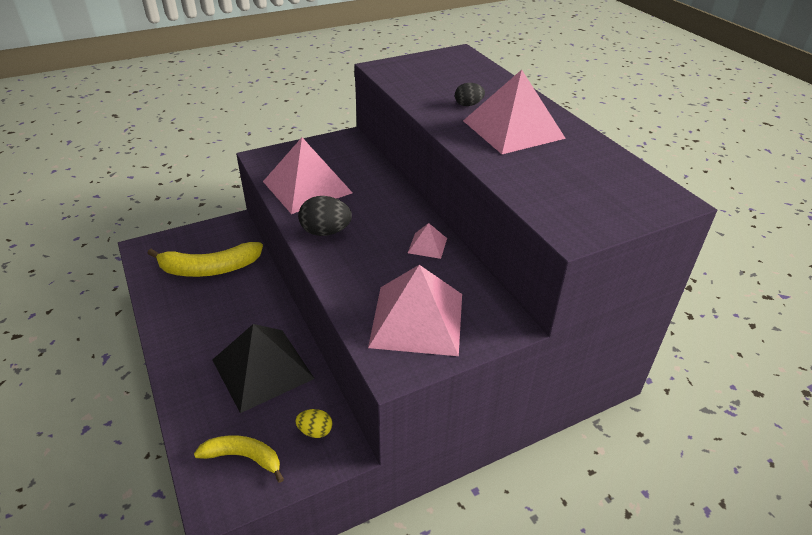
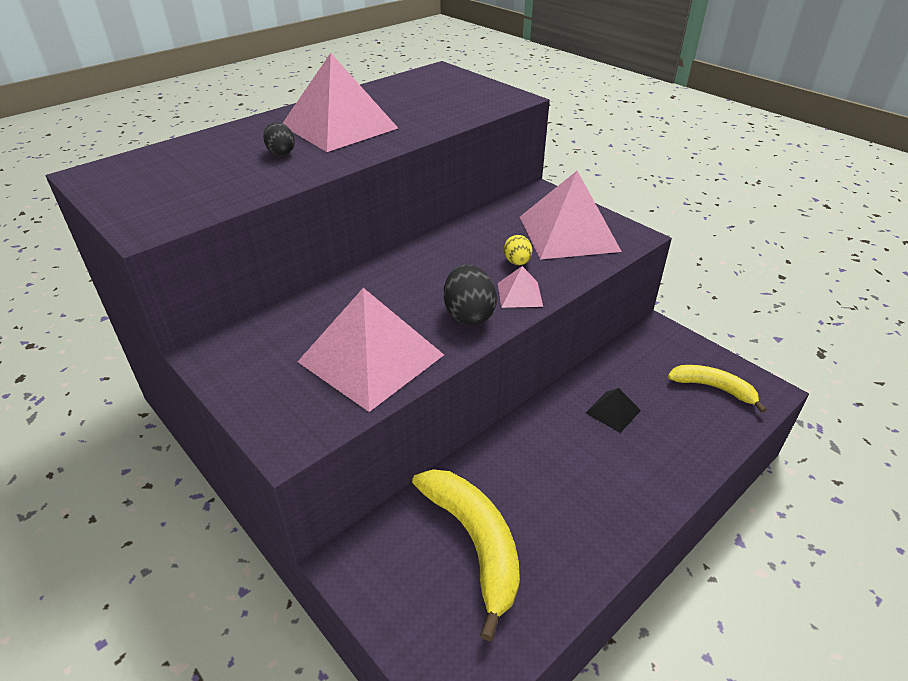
camera: 105 degrees left, 0 degrees up
yellow banana [194,435,284,483] -> yellow banana turned 120 degrees clockwise [668,365,767,413]
black pyramid [212,324,315,413] -> black pyramid [586,388,641,433], size x0.45
yellow egg [295,409,332,438] -> yellow egg moved to [504,235,532,265]
pink pyramid [408,223,447,259] -> pink pyramid moved to [498,266,543,308]

